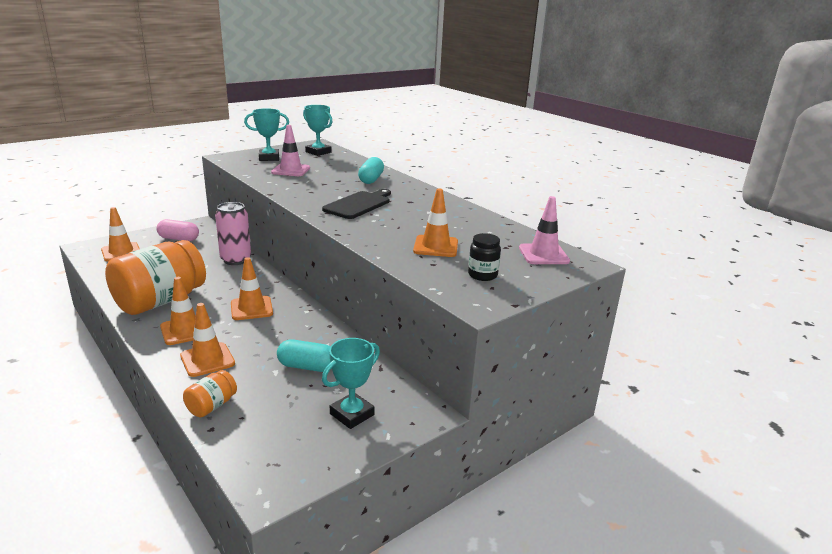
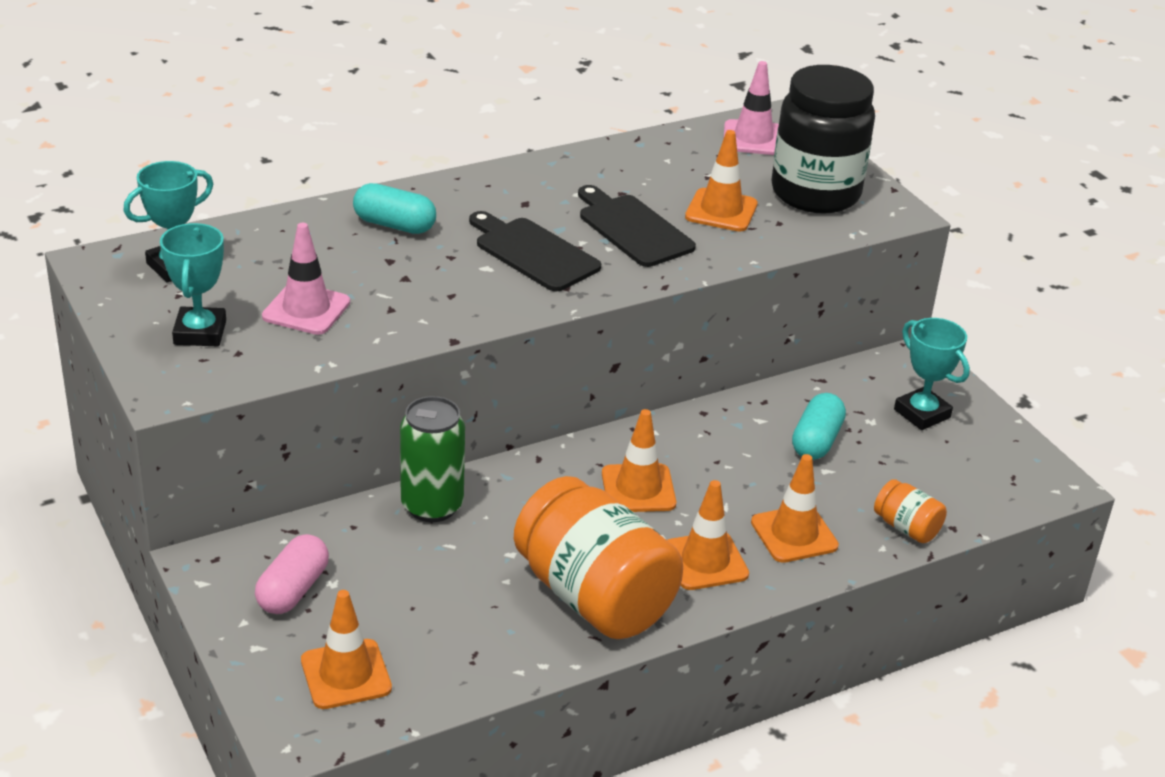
camera: 80 degrees left, 10 degrees up
pink can [215,202,251,265] -> green can [400,396,465,522]
black jar [468,233,501,281] -> black jar [771,65,875,213], size x2.29
none -> black cutting board [578,185,696,267]

